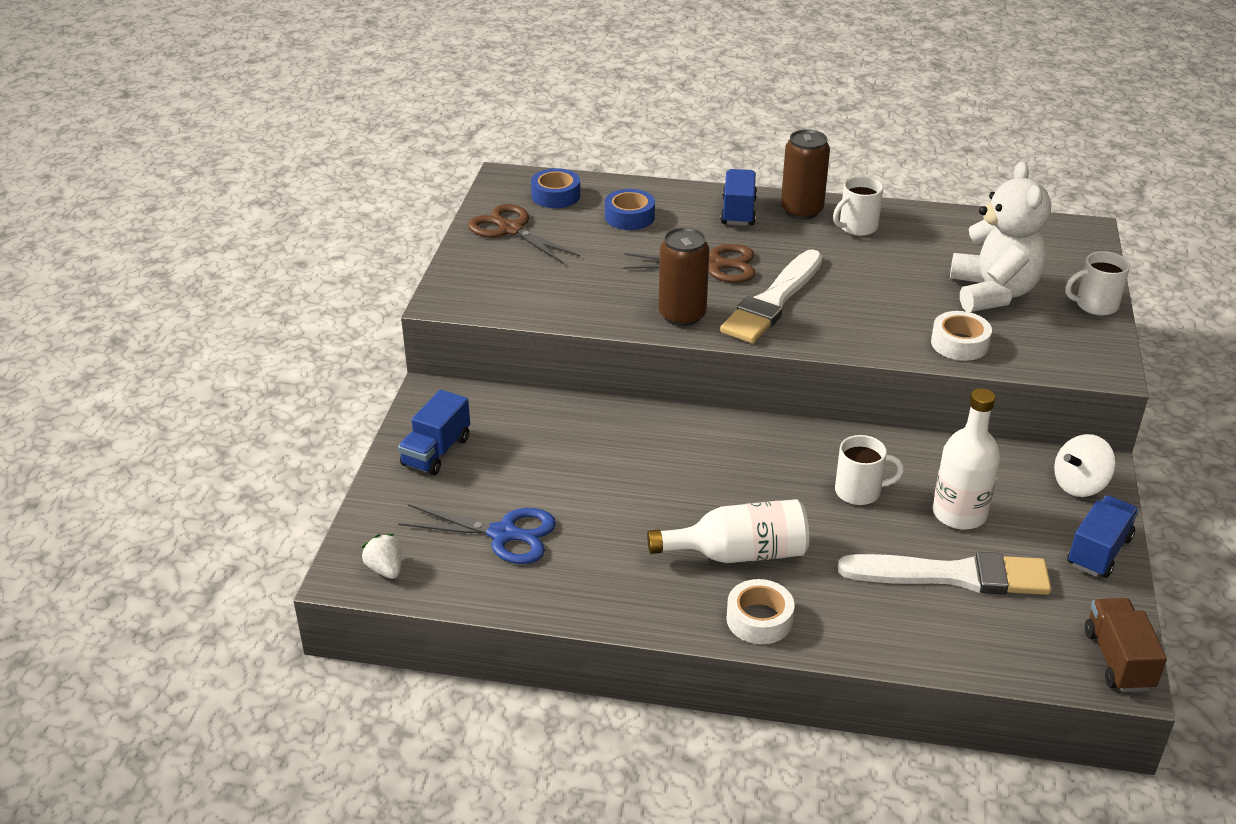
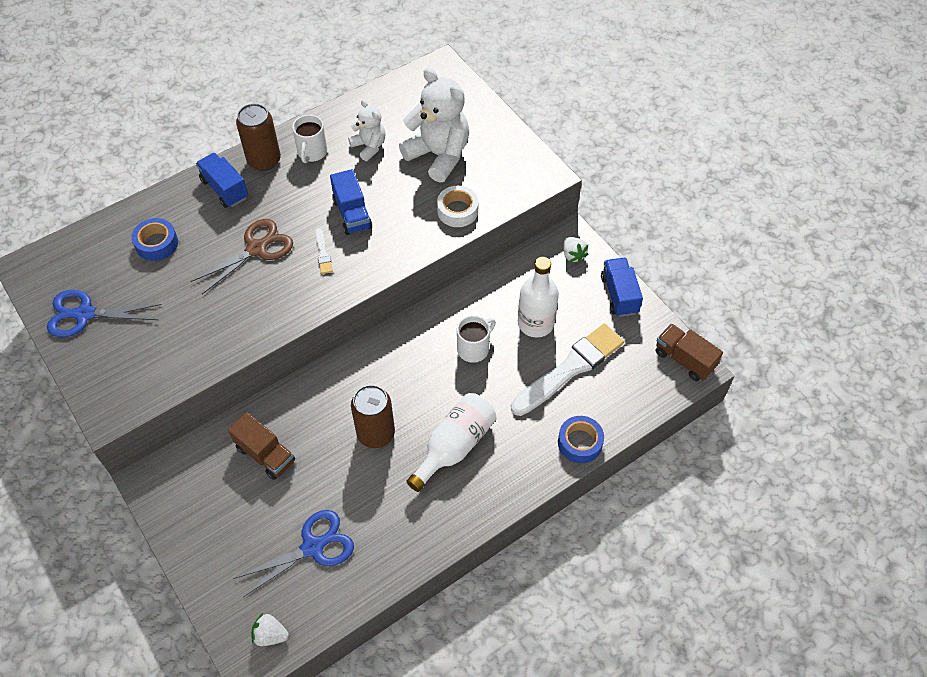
camera: 45 degrees left, 20 degrees up
blue truck [398,390,470,475] -> blue truck moved to [330,169,372,235]
brown scissors [468,204,580,264] -> blue scissors [47,290,162,337]
blue tape [531,168,580,208] -> blue tape moved to [558,416,604,463]
brown can [659,227,710,326] -> brown can moved to [351,385,395,448]
white brush [720,250,823,343] -> white brush [315,228,333,274], size x0.41
white tape [726,579,794,644] -> none
white spinning top [1054,434,1116,497] -> white strawberry [563,237,589,263]
white mug [1065,251,1130,316] -> none
none -> brown truck [228,412,295,480]
none -> white teddy bear [348,99,386,161]

